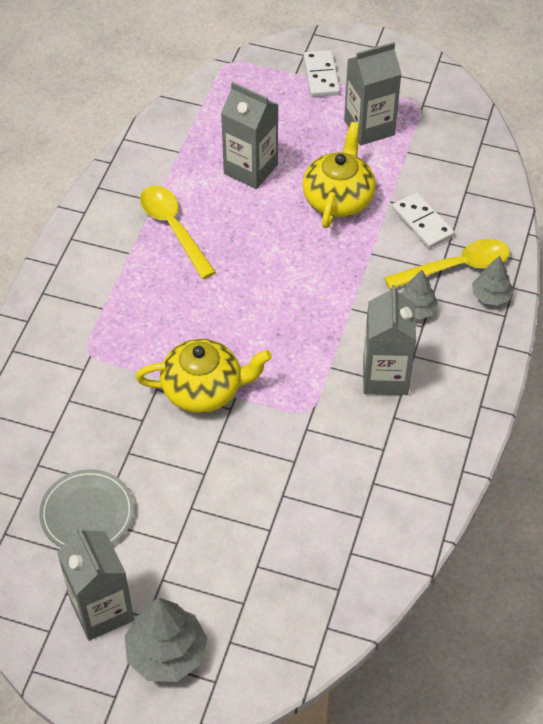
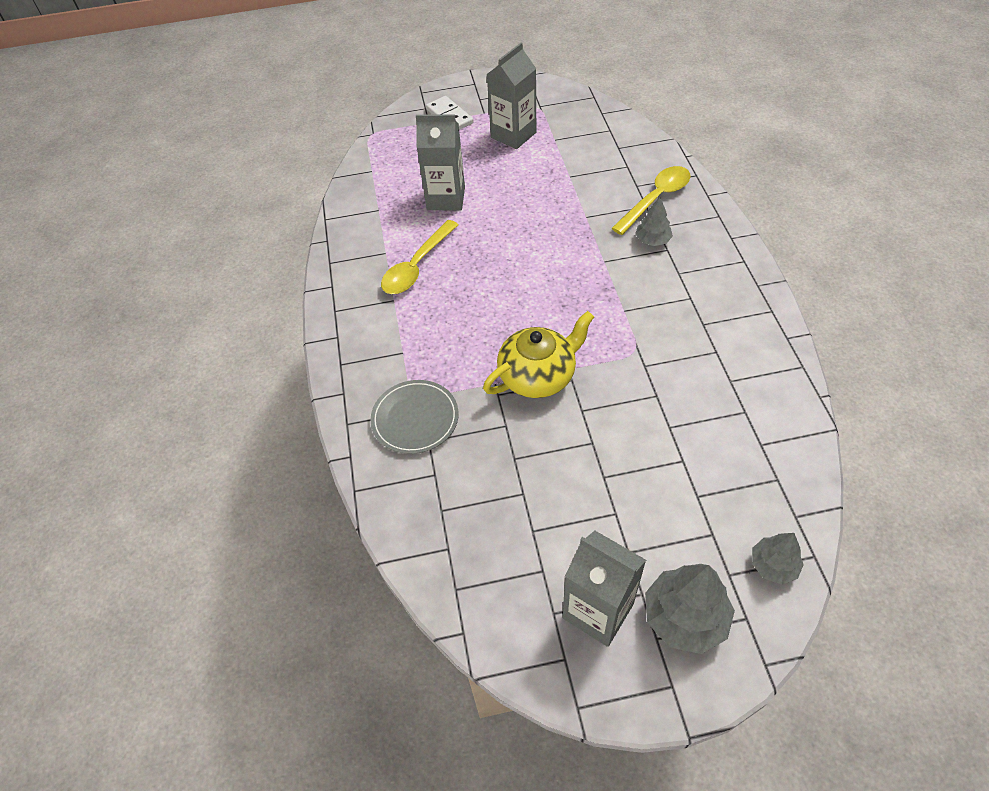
camera: 25 degrees left, 0 degrees up
grey plate [39,469,134,548] -> grey plate moved to [371,380,459,454]
yellow spoon [140,186,216,279] -> yellow spoon turned 90 degrees counterclockwise [381,220,458,294]
yellow teapot [302,122,376,228] -> none
grey carton [363,285,416,395] -> none
white domino [392,192,454,249] -> none
grey tree [472,256,514,306] -> grey tree moved to [752,533,804,584]

